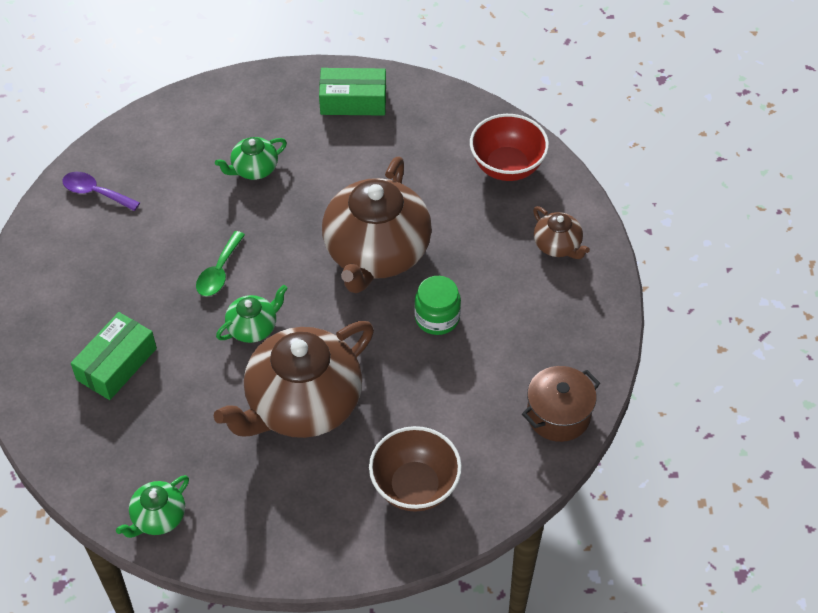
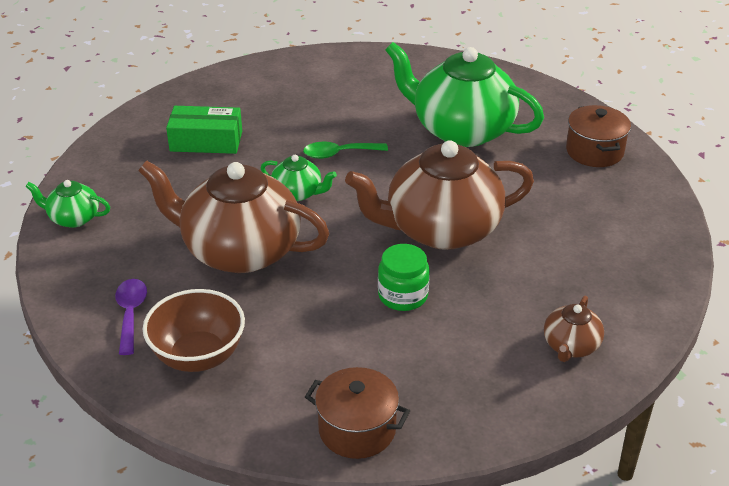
camera: 60 degrees right, 15 degrees down
purple spoon [62,172,140,211] -> purple spoon moved to [115,279,147,355]
green teapot [215,137,287,180] -> green teapot [385,42,544,147], size x2.20
green box [319,68,386,116] -> brown pot [566,105,631,167]
red bowl [470,114,549,181] -> none

